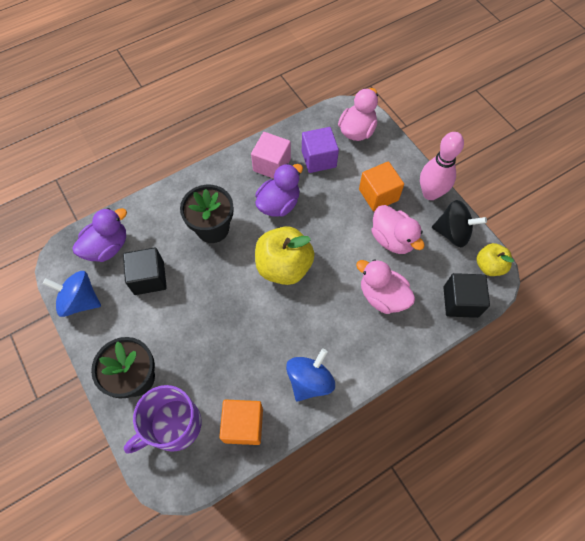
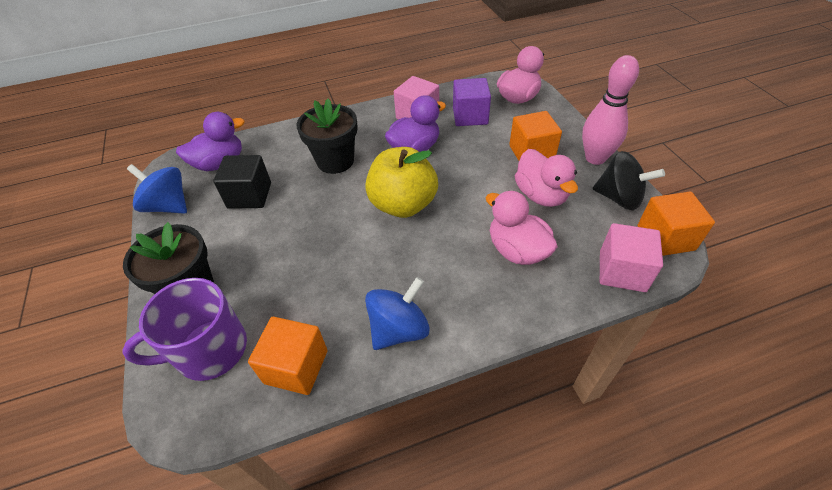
camera: 15 degrees right, 15 degrees down
black cube [443,273,490,318] -> pink cube [600,223,663,292]
yellow apple [476,243,514,276] -> orange cube [638,192,715,256]

